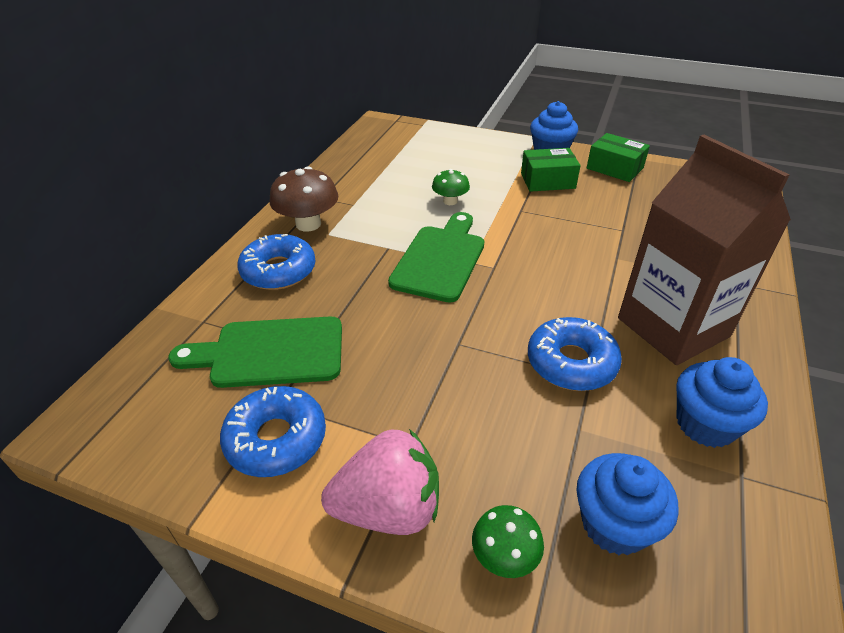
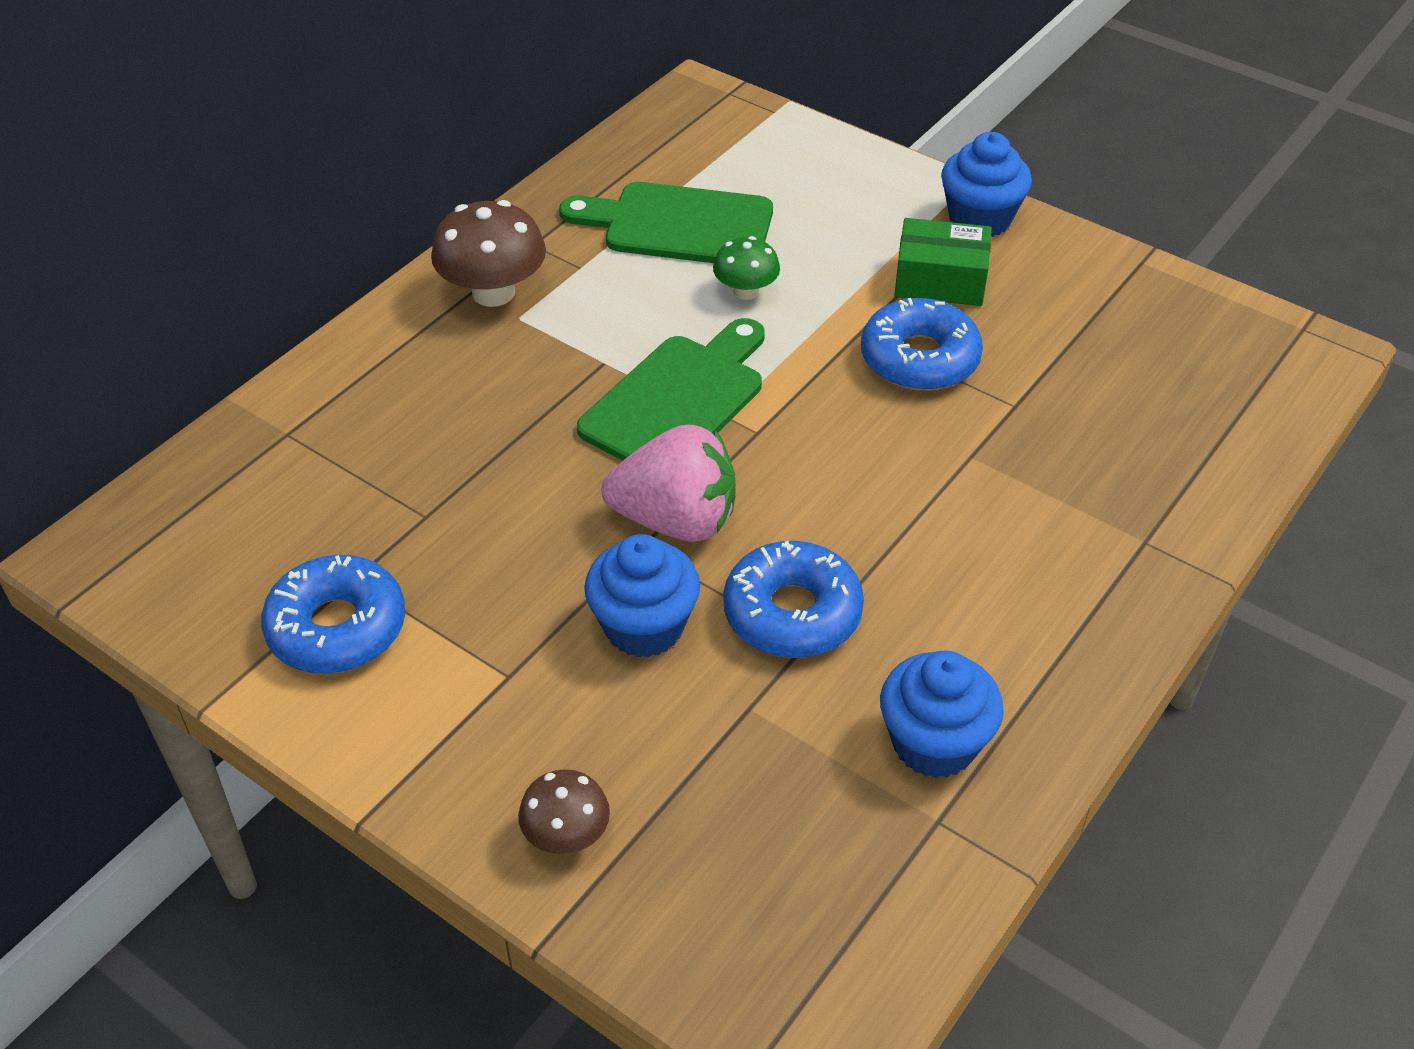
camera: 15 degrees right, 5 degrees up
green cutting board [168,316,342,388] -> green cutting board moved to [559,182,773,263]
blue donut [237,234,316,290] -> blue donut moved to [861,298,983,391]
pink strawberry [321,429,439,535] -> pink strawberry moved to [601,425,736,542]
green mushroom [472,505,544,578] -> brown mushroom [518,769,610,854]
blue cupcake [576,453,679,555] -> blue cupcake moved to [584,534,700,658]
green box [587,133,650,182] -> none
brown carton [618,135,791,365] -> none

